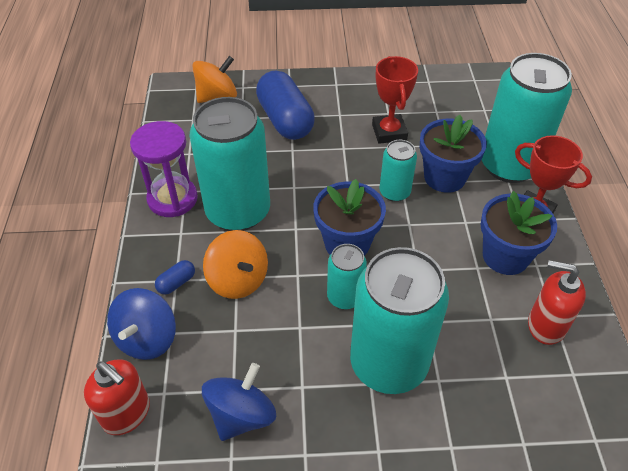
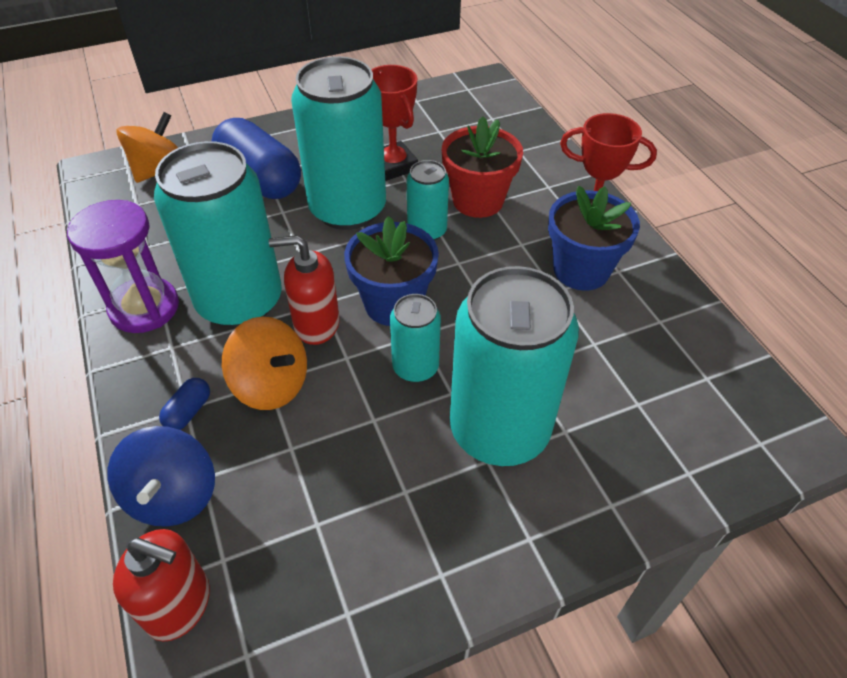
camera: 20 degrees left, 0 degrees up
blue spinning top [202,363,276,441] -> none
blue flower pot [420,115,487,193] -> red flower pot [442,116,523,218]
turquoise can [482,53,572,183] -> turquoise can moved to [291,56,386,230]
red soap dispenser [528,260,586,345] -> red soap dispenser moved to [269,235,340,345]

